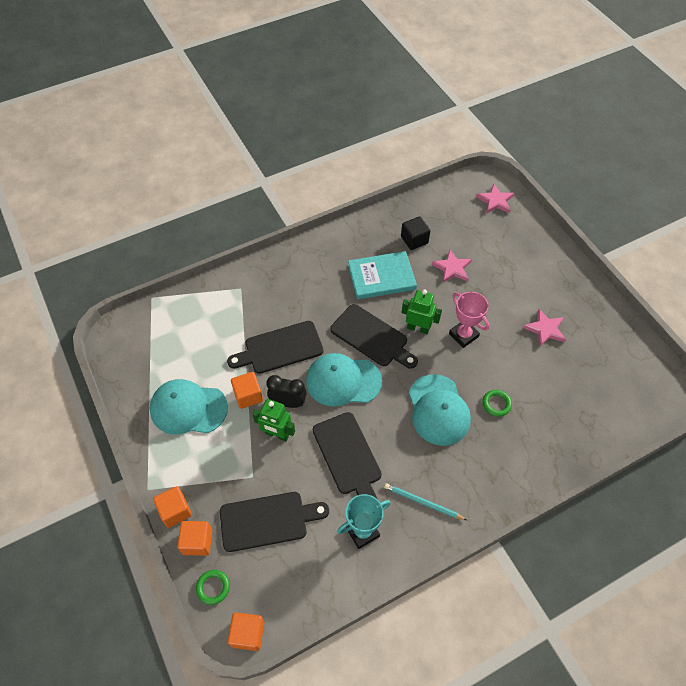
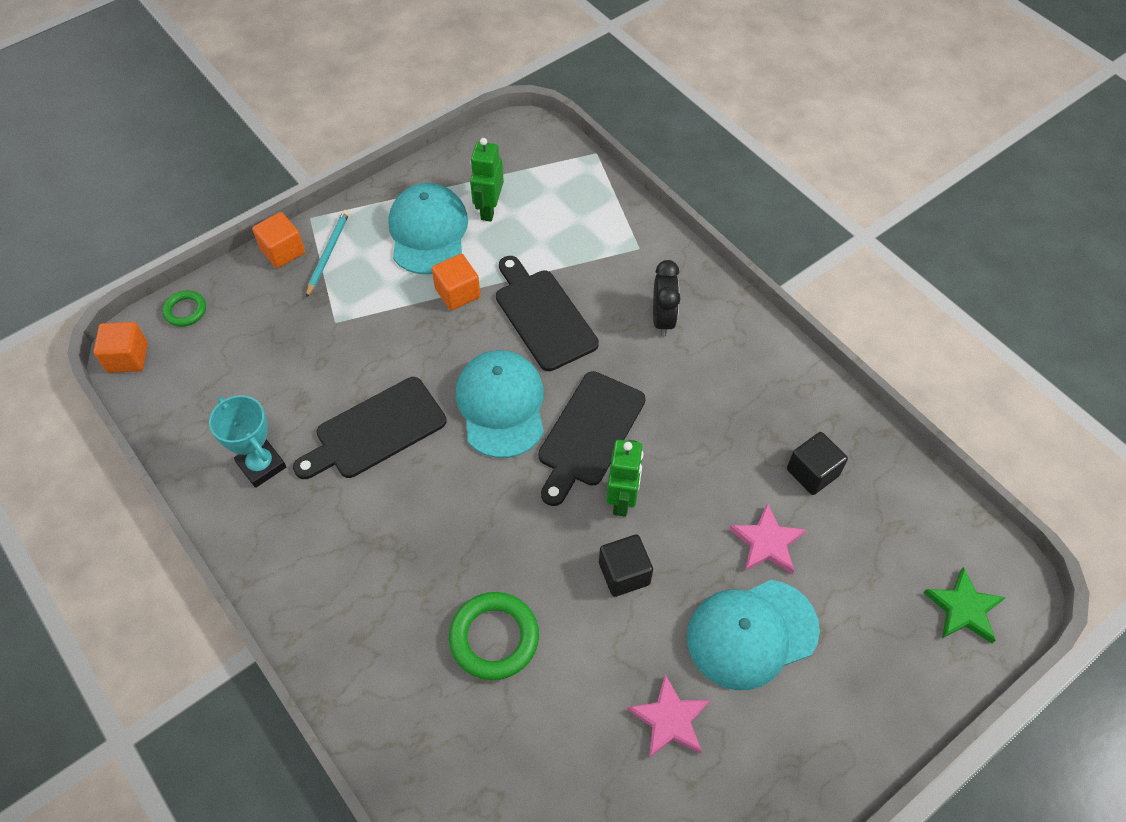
camera: 80 degrees right, 0 degrees up
orange cube [177,521,212,556] -> none
black cutting board [220,492,329,552] -> none
green robot [253,399,295,441] -> green robot moved to [470,138,504,222]
black clock [267,375,306,408] -> black clock moved to [653,260,681,337]
turquoise book [348,251,417,300] -> none
turquoise pencil [384,483,467,520] -> turquoise pencil moved to [306,210,349,298]
turquoise cap [409,374,471,446] -> turquoise cap moved to [687,580,820,690]
pink trophy [449,292,489,348] -> black cube [599,534,653,597]
pink star [476,184,514,214] -> green star [923,567,1006,643]
green ring [482,390,512,417] -> green ring [449,592,539,680], size x1.74

